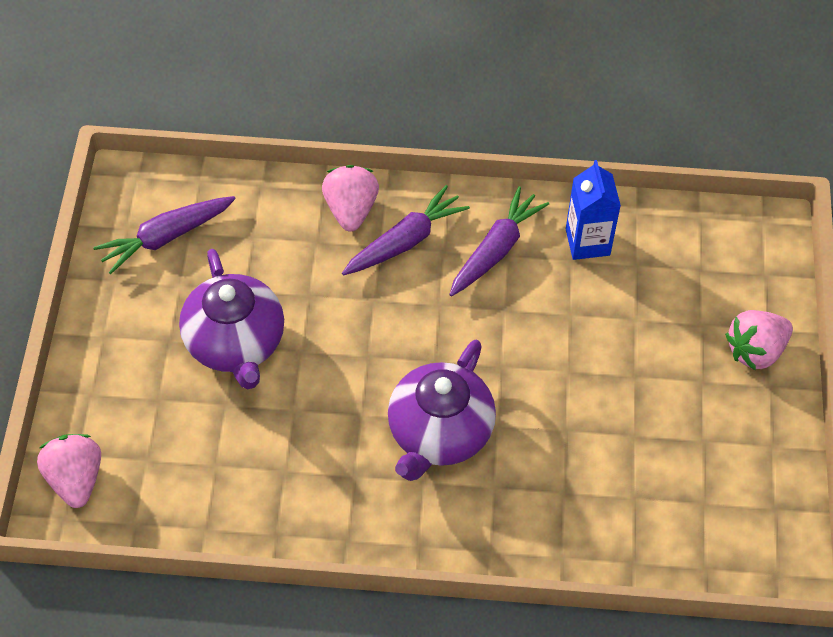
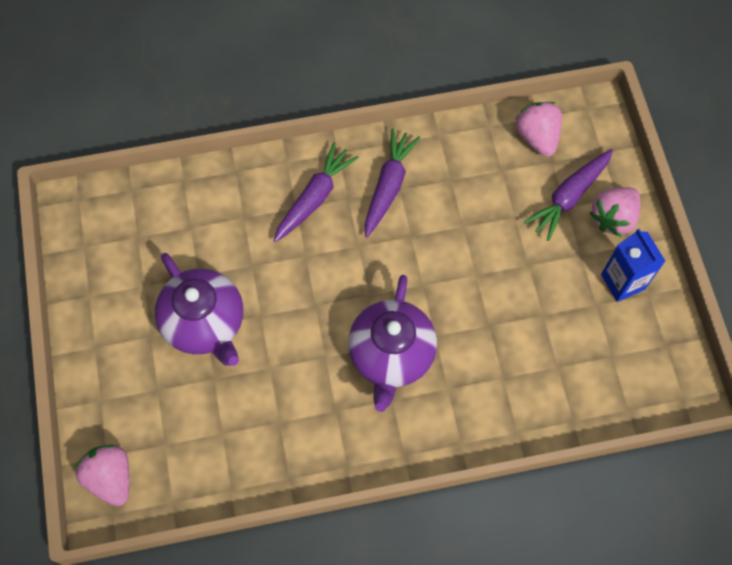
camera: 15 degrees left, 10 degrees up
purple carrot [93,196,236,274] -> purple carrot moved to [524,149,613,241]
pink strawberry [322,165,379,232] -> pink strawberry moved to [516,102,562,157]
blue carton [566,160,621,260] -> blue carton moved to [601,229,665,302]

